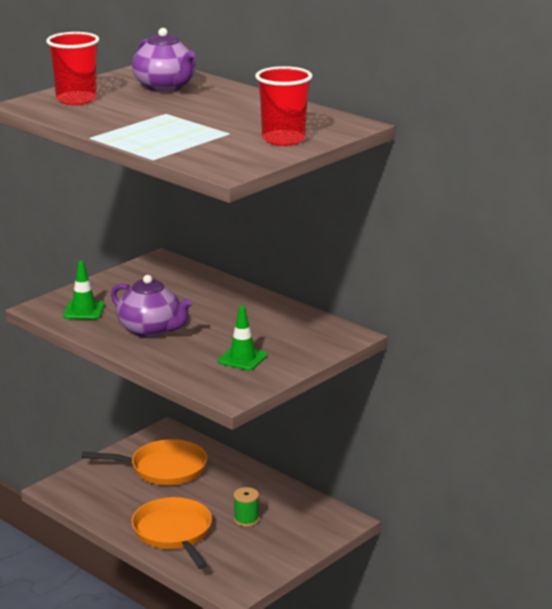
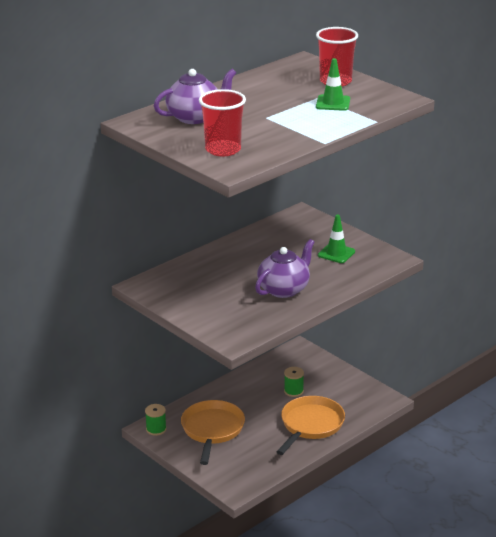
camera: 85 degrees left, 5 degrees up
green traffic cone [63,261,105,320] -> green traffic cone moved to [316,58,350,111]
orange pan [131,497,212,569] -> orange pan turned 135 degrees clockwise [277,396,345,455]
none -> green spool [145,404,167,436]

